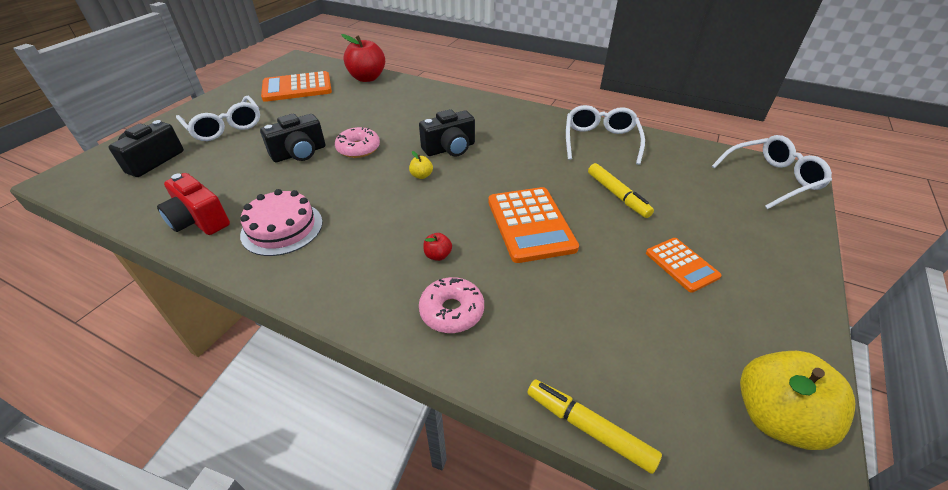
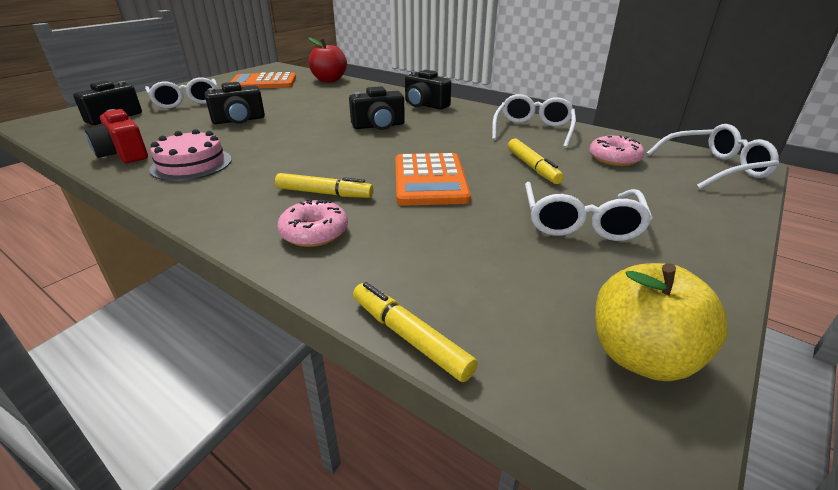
camera: 10 degrees right, 10 degrees down
pink donut [335,127,380,158] -> pink donut moved to [589,135,645,166]
yellow apple [409,151,433,179] -> none
red apple [423,233,452,261] -> yellow marker [275,173,373,198]
orange calculator [646,238,722,293] -> white glasses [525,182,653,241]
none -> black camera [405,70,451,110]

